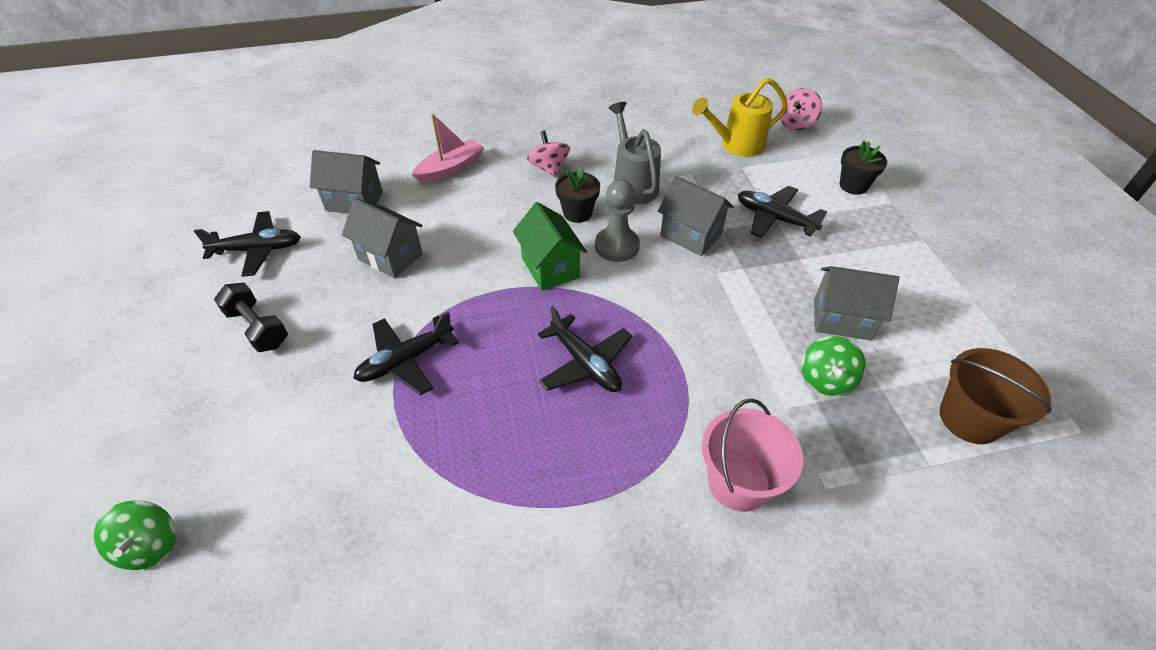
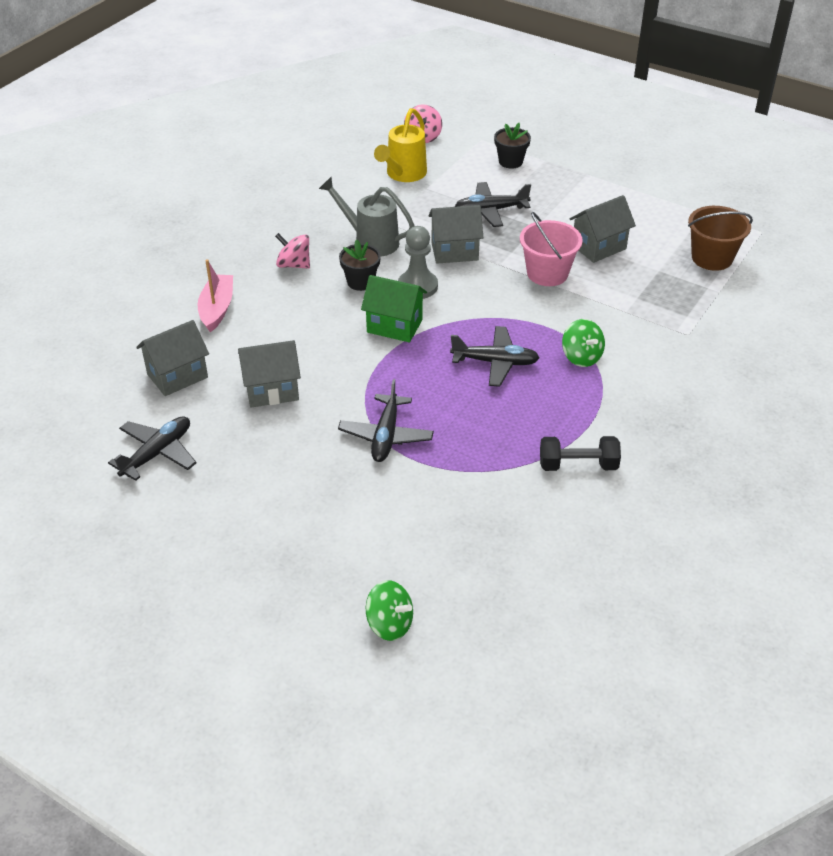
camera: 45 degrees left, 5 degrees down
black dumbbell [214,283,288,352] -> black dumbbell moved to [540,436,621,471]
pink bucket [702,398,803,512] -> pink bucket moved to [520,212,583,286]
green spinning top [801,336,866,396] -> green spinning top moved to [562,319,605,367]

